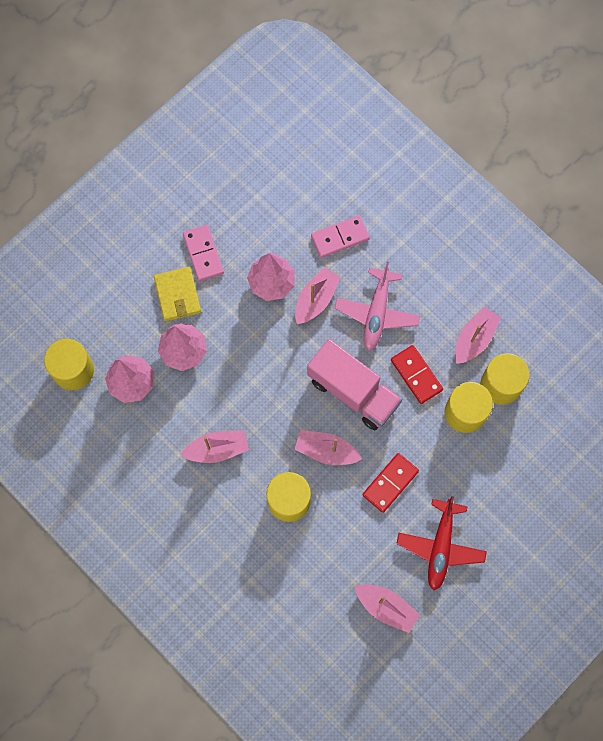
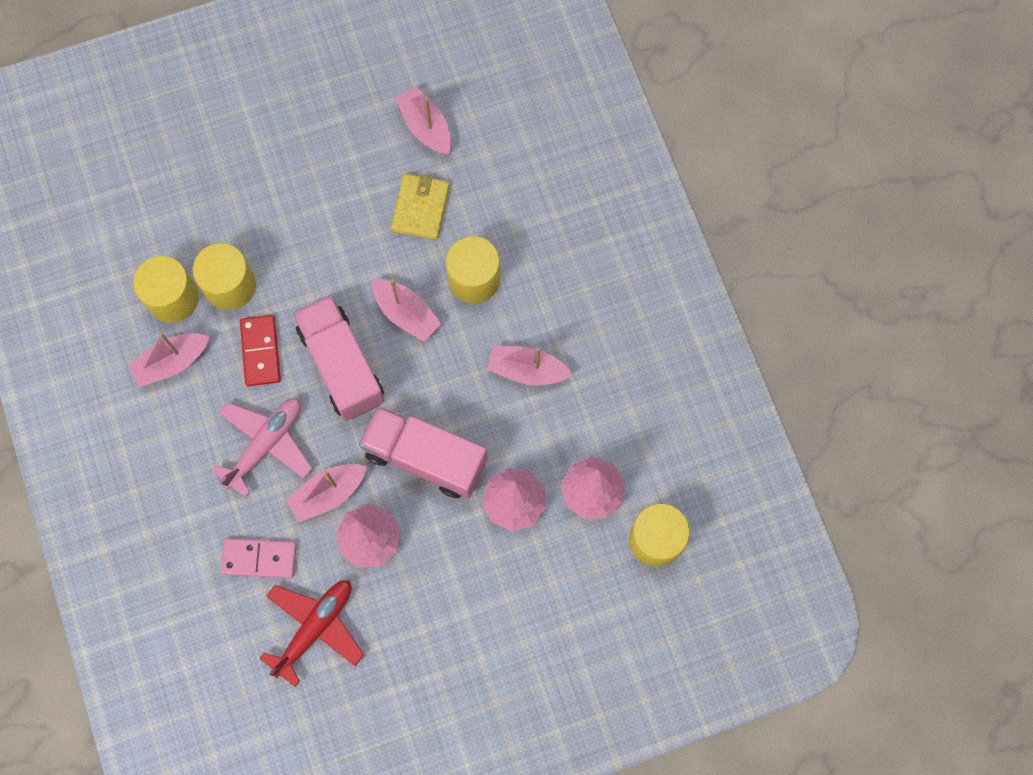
camera: 155 degrees left, 0 degrees up
yellow wallet [154,267,201,321] -> yellow wallet moved to [391,174,450,240]
pink domino [183,225,224,281] -> none
red domino [362,453,419,513] -> none
red plane [396,496,487,590] -> red plane moved to [259,580,364,687]
none -> pink truck [359,406,487,498]

